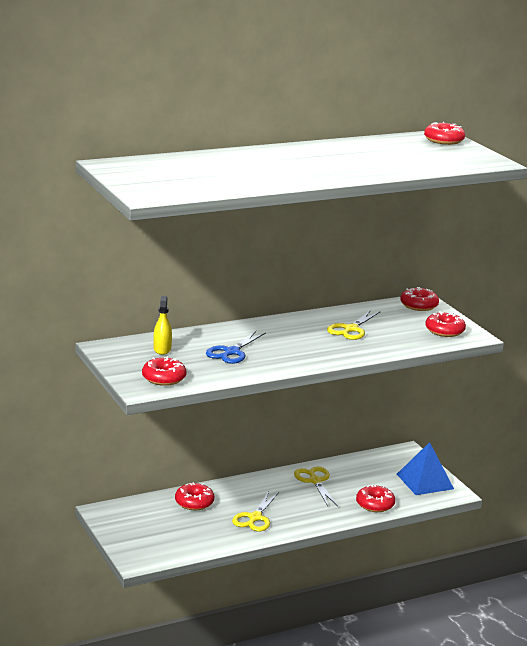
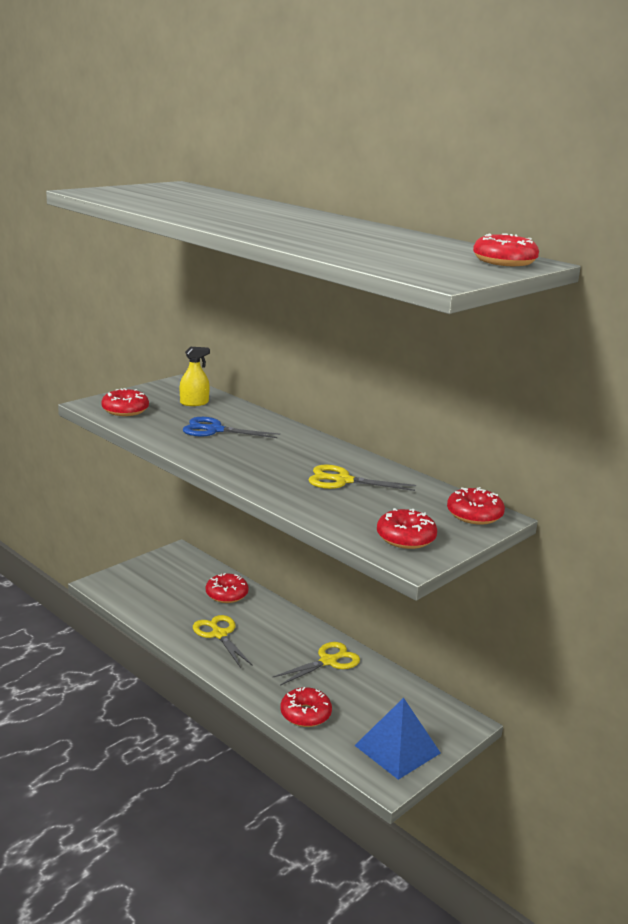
camera: 70 degrees right, 0 degrees up
yellow scissors [232,491,279,531] -> yellow scissors turned 60 degrees clockwise [193,615,253,668]

